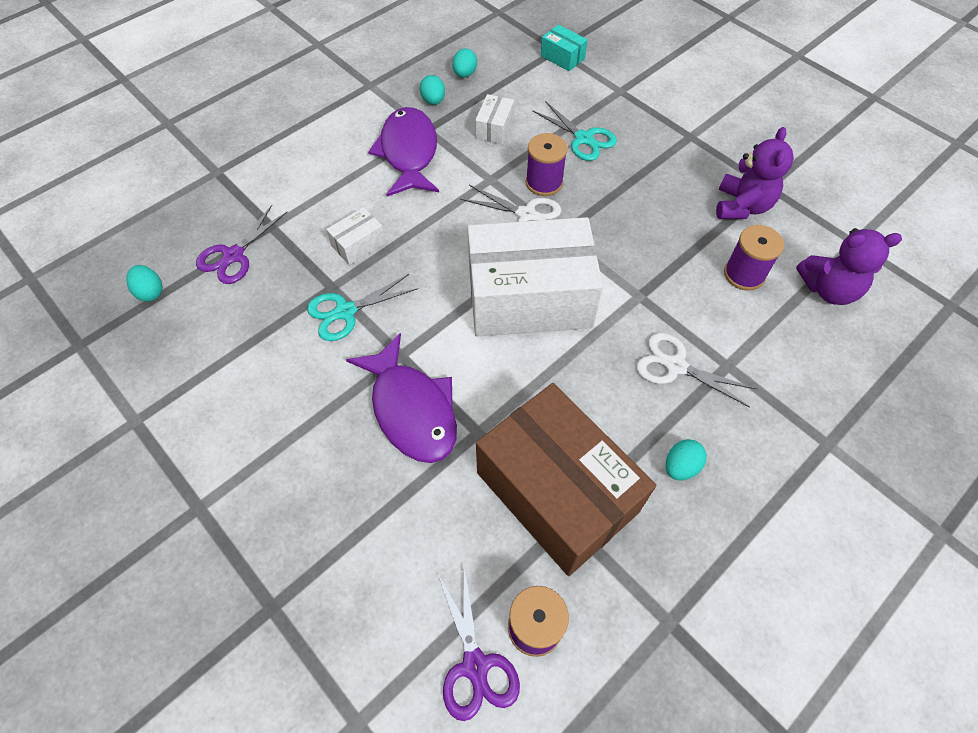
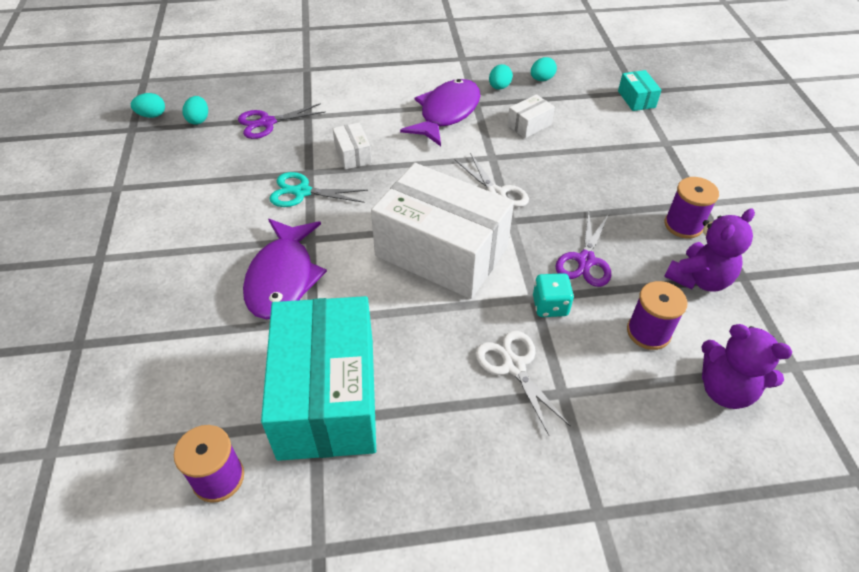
camera: 35 degrees right, 10 degrees down
white box [326,207,386,265] -> white box turned 75 degrees clockwise [333,123,372,169]
purple scissors [438,568,520,721] -> purple scissors moved to [555,212,611,287]
brown box [476,383,656,576] -> turquoise box [261,296,376,461]
purple spool [526,133,568,196] -> purple spool moved to [664,177,719,239]
turquoise scissors [532,101,617,161] -> none
turquoise egg [666,439,707,480] -> turquoise egg moved to [131,93,165,118]
none -> turquoise dice [533,273,574,317]

